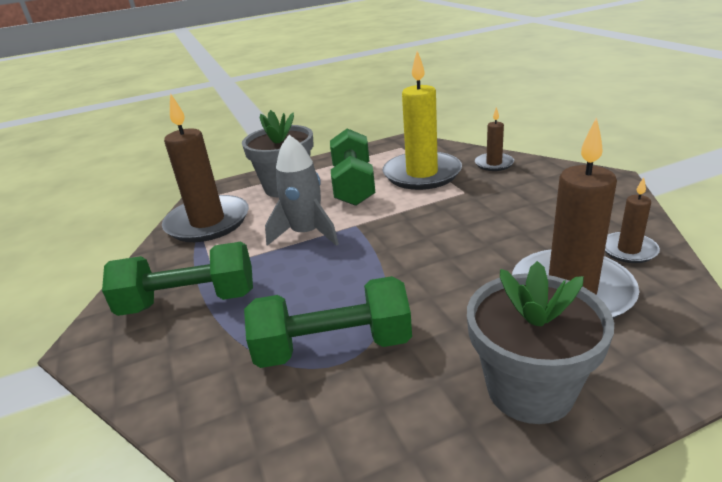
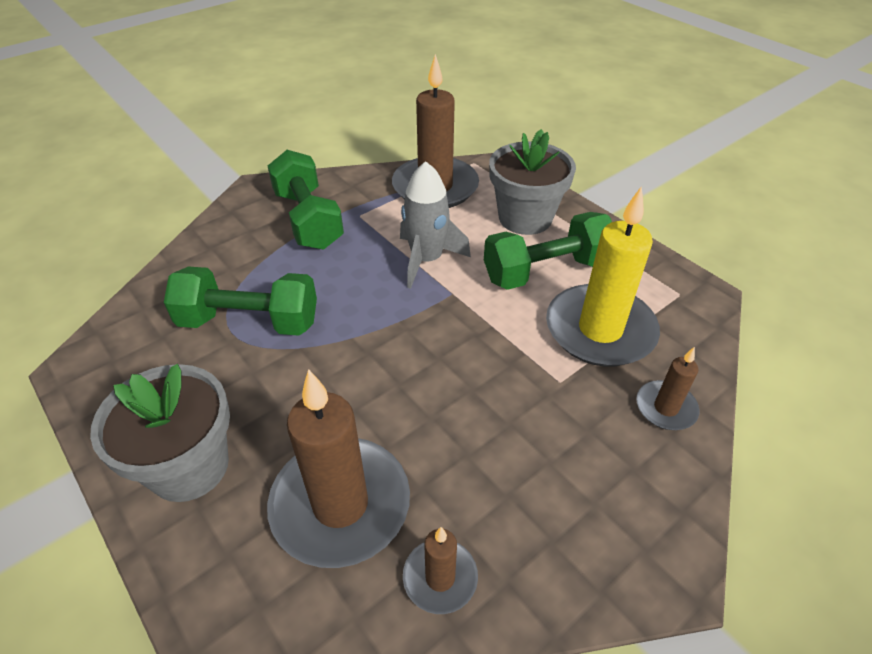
camera: 70 degrees right, 15 degrees up
green dumbbell [244,276,412,368] -> green dumbbell turned 60 degrees counterclockwise [164,267,317,336]

